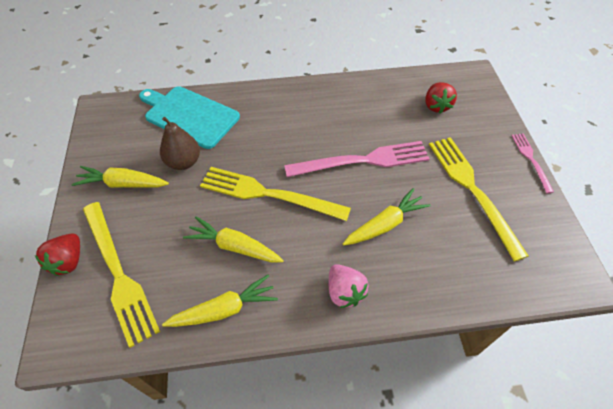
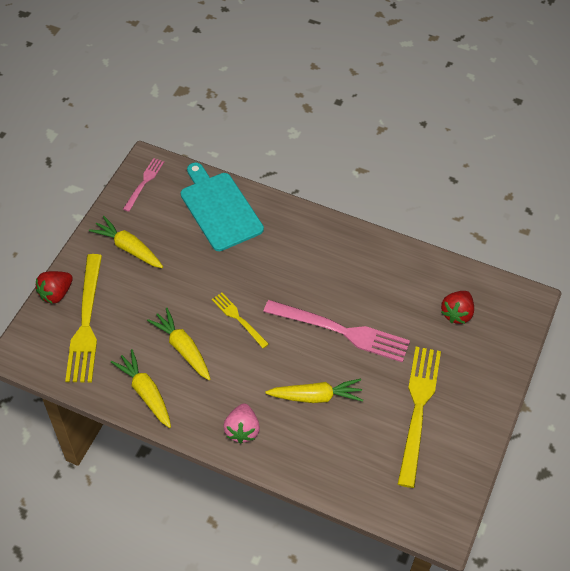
camera: 30 degrees right, 0 degrees up
brown pear [160,117,200,170] -> none
yellow carrot [162,275,278,327] -> yellow carrot turned 135 degrees counterclockwise [111,349,171,428]
yellow fork [200,167,351,221] -> yellow fork [212,292,269,348], size x0.53
pink fork [511,133,554,193] -> pink fork moved to [123,158,164,212]

